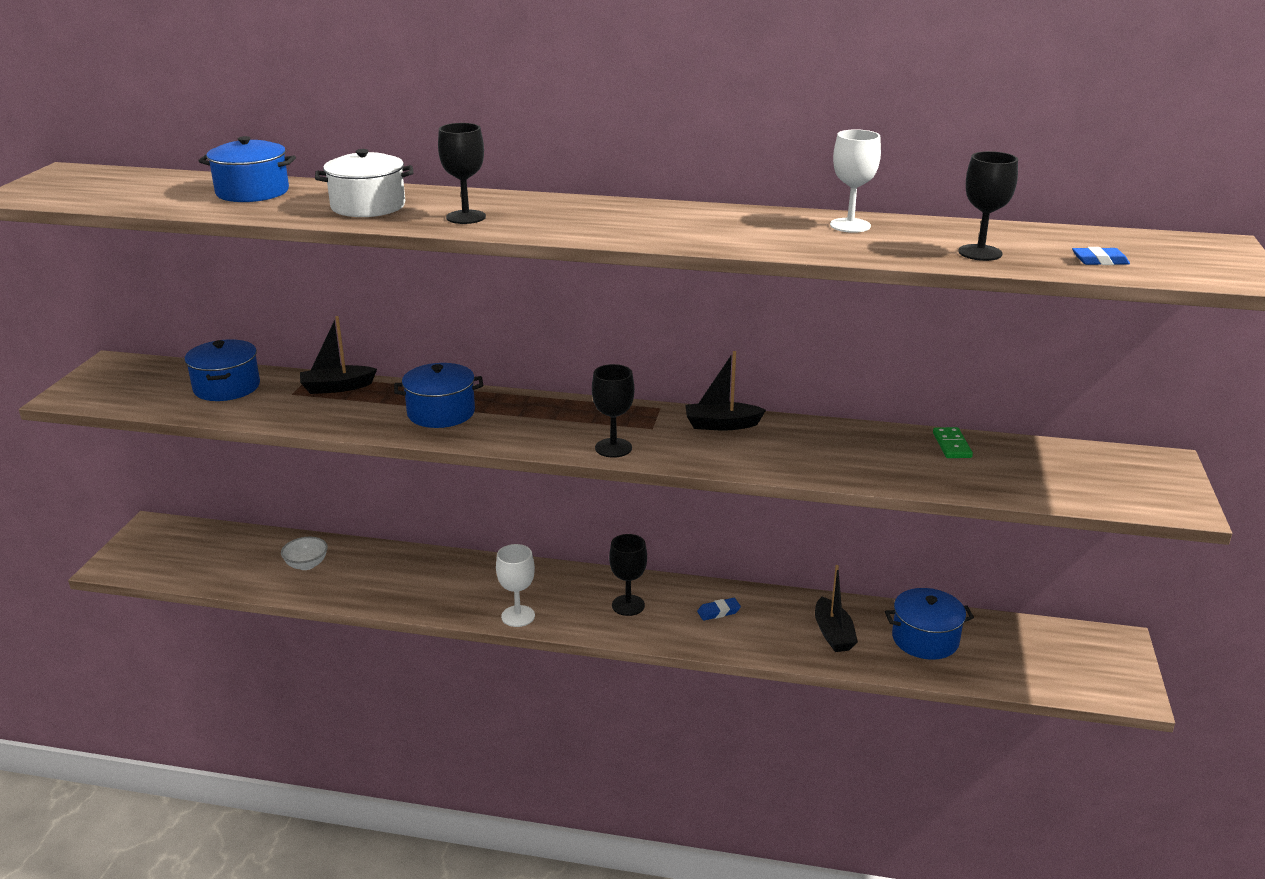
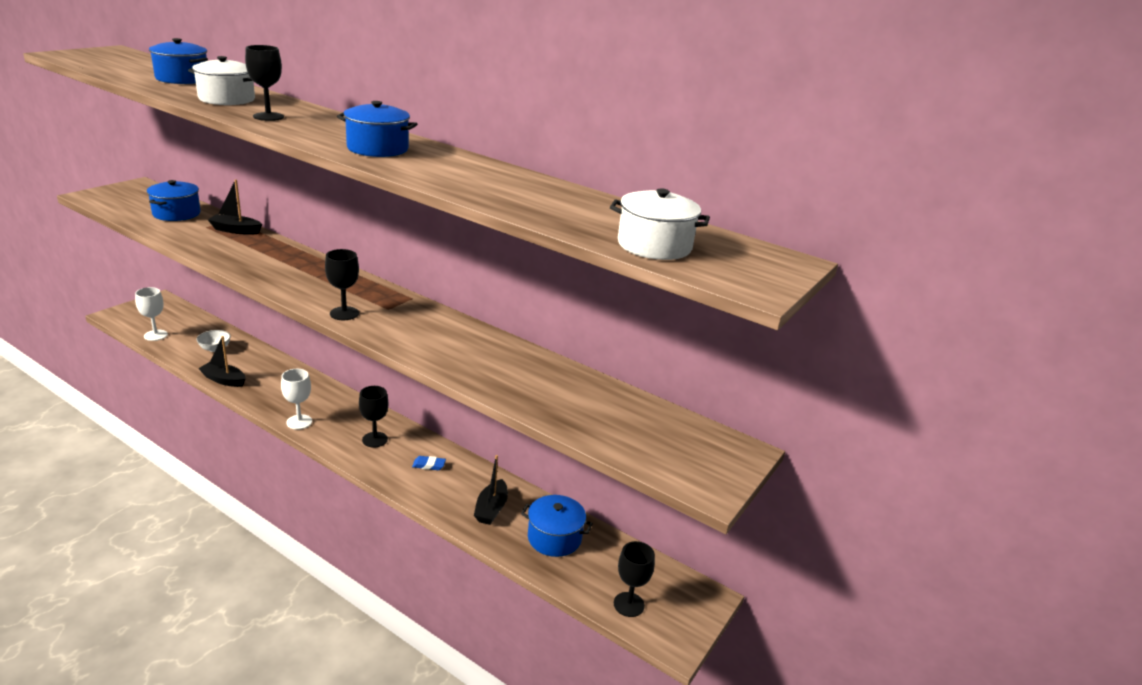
camera: 20 degrees right, 0 degrees up
blue pot [394,363,483,428] -> blue pot moved to [337,101,417,157]
black boat [685,351,766,430] -> black boat moved to [198,336,246,387]
white goblet [830,129,881,233] -> white goblet moved to [135,287,168,341]
green domino [933,427,973,458] -> none
black goblet [958,151,1018,261] -> black goblet moved to [614,541,655,617]
blue eraser [1072,247,1130,265] -> white pot [610,189,710,260]

